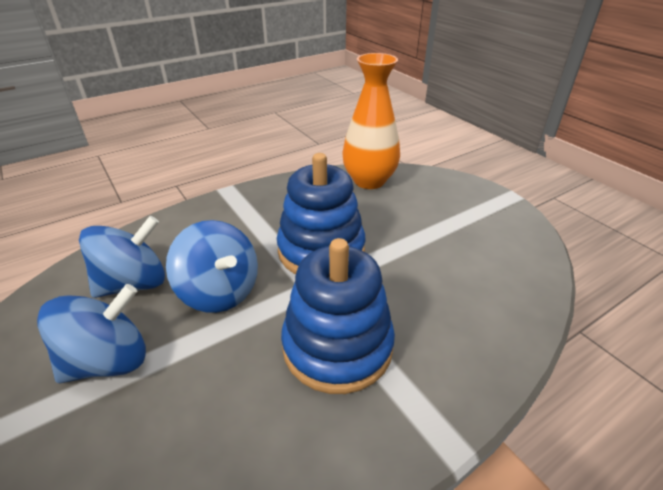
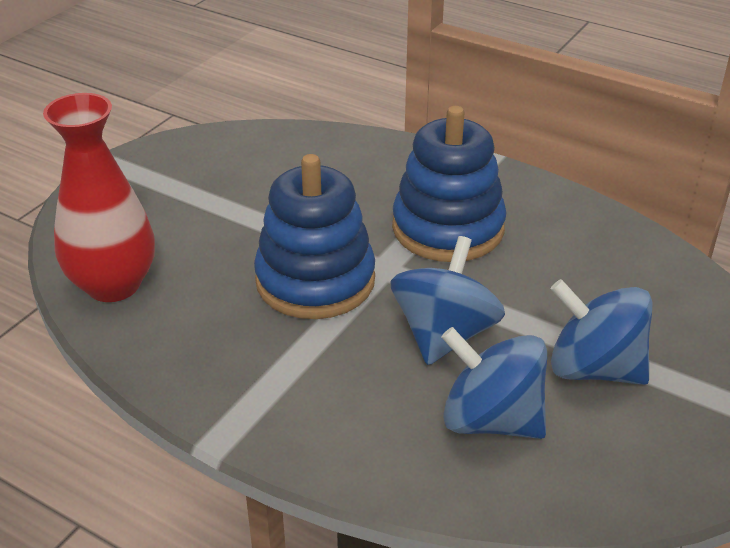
camera: 115 degrees left, 0 degrees up
orange vase [342,53,400,189] -> red vase [43,93,155,302]

